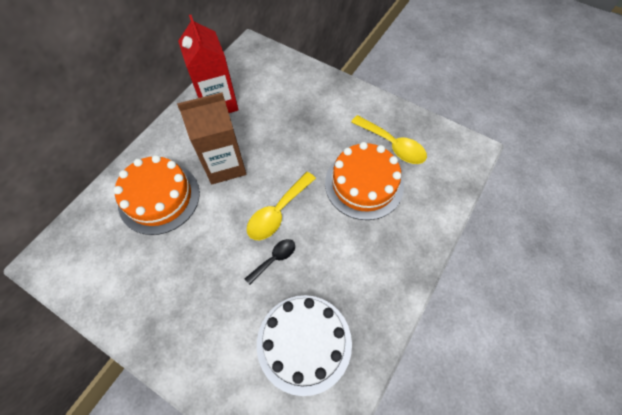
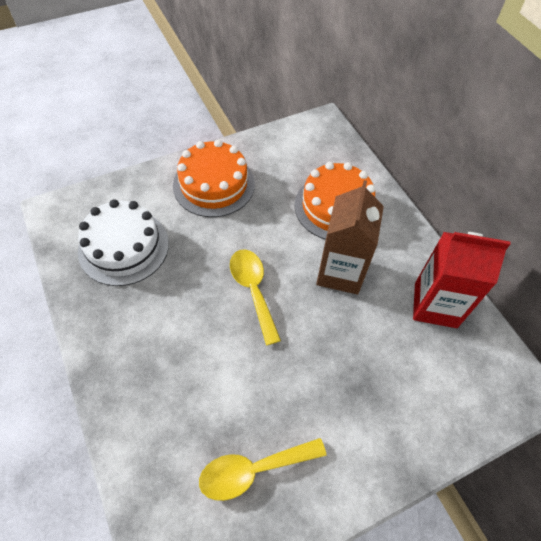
camera: 120 degrees right, 5 degrees down
black spoon [245,239,295,285] -> none
orange cake [325,142,404,220] -> orange cake moved to [173,140,255,217]

